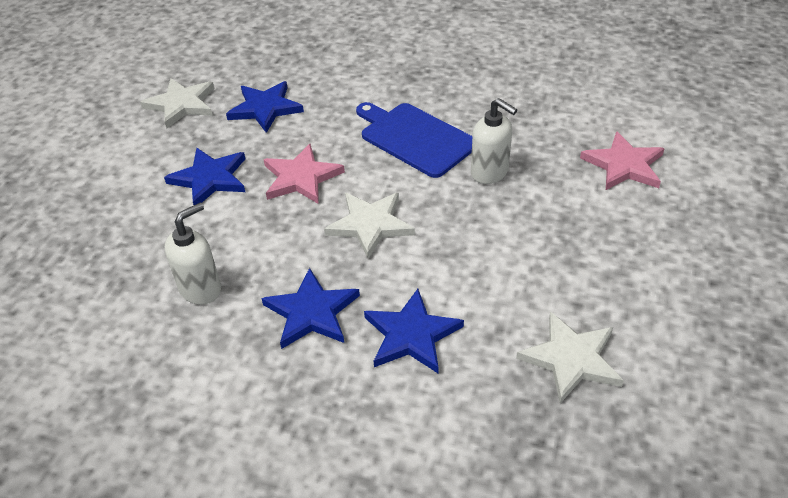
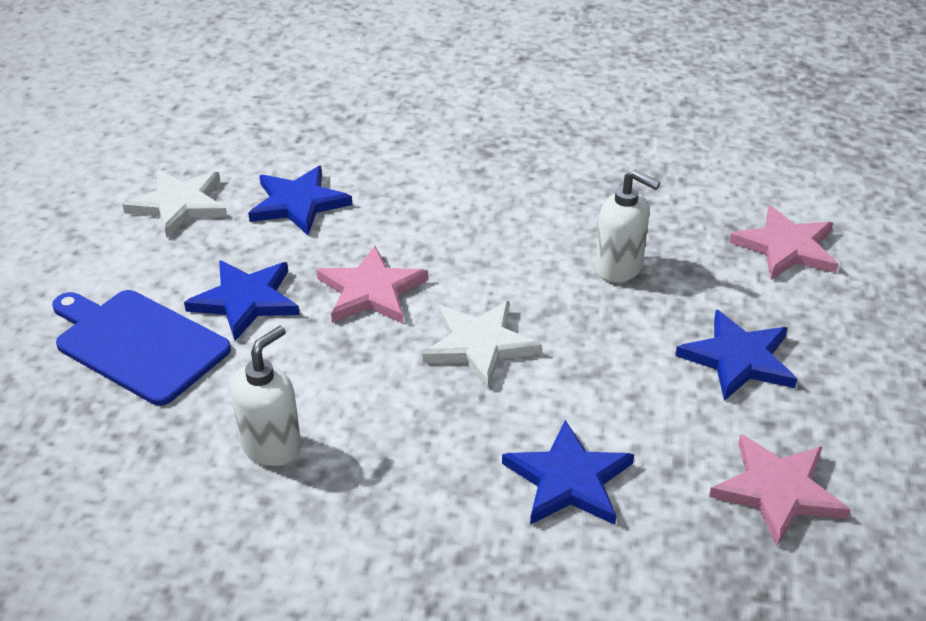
camera: 10 degrees left, 5 degrees down
blue star [262,268,360,349] -> blue star moved to [675,310,797,401]
blue cutting board [356,102,472,178] -> blue cutting board moved to [52,290,231,406]
white star [516,312,624,403] -> pink star [709,434,850,546]

